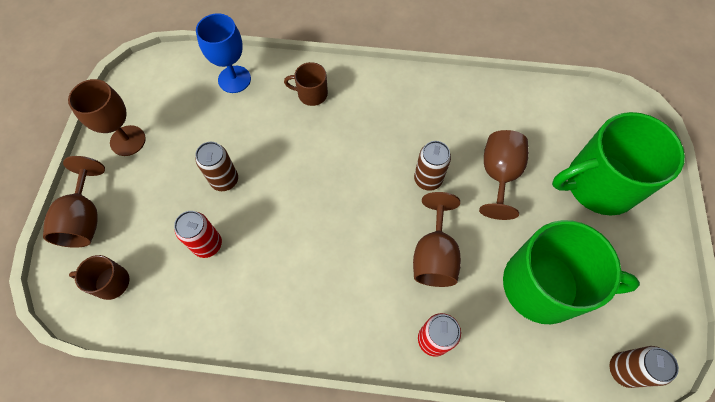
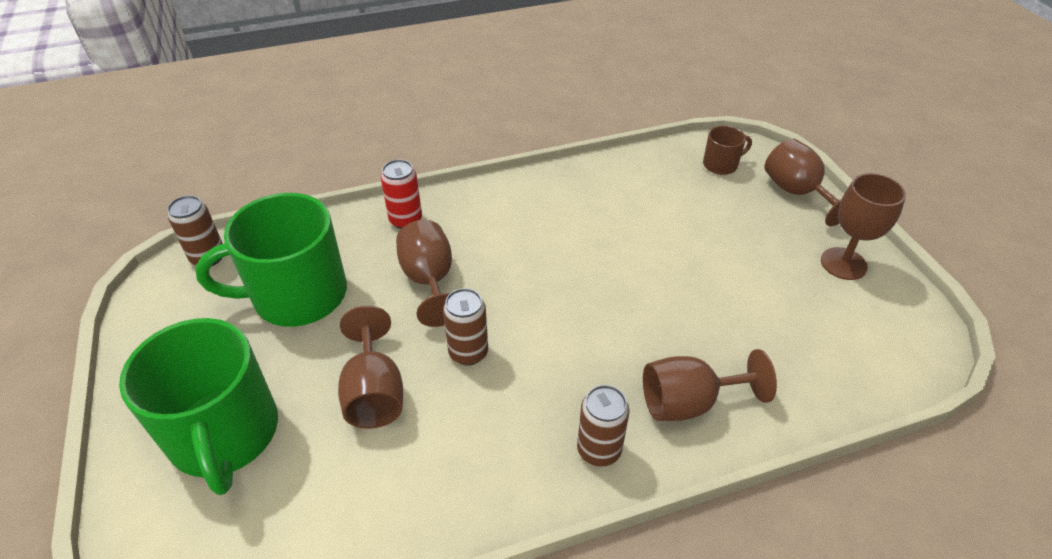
camera: 155 degrees right, 20 degrees down
red can [174,211,222,258] -> none
blue goblet [196,13,251,93] -> none
brown can [196,142,238,191] -> brown can moved to [577,385,629,467]
brown mug [284,62,328,106] -> brown goblet [643,349,777,421]
green mug [552,112,685,216] -> green mug turned 105 degrees clockwise [119,318,278,495]

